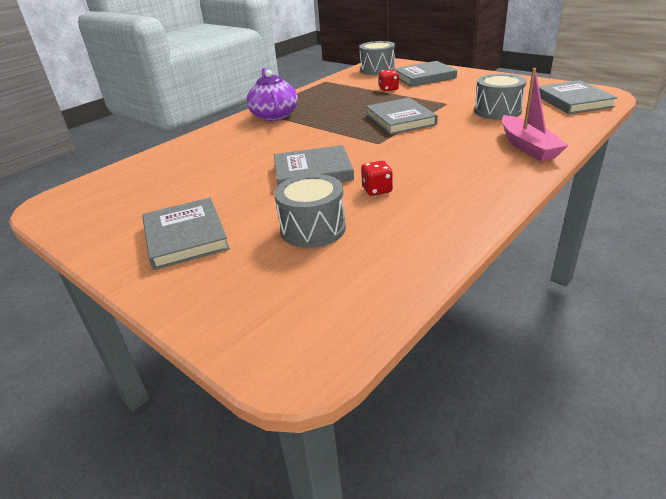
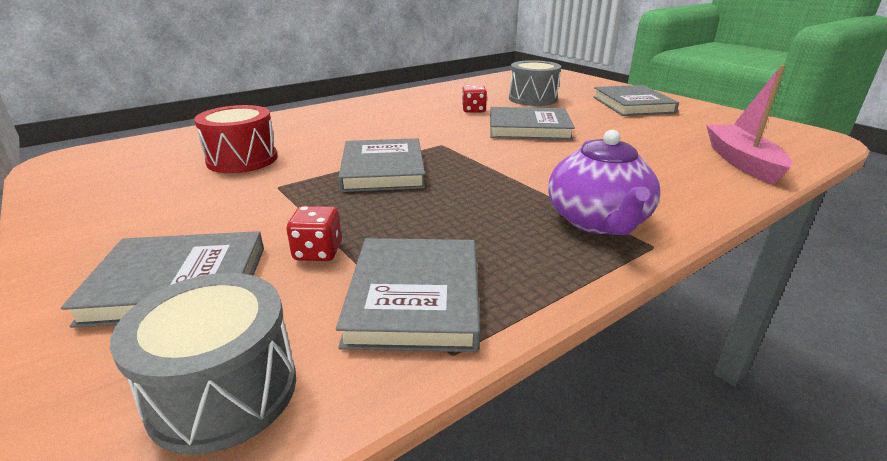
camera: 170 degrees left, 5 degrees down
grey drum [474,74,526,120] -> red drum [194,105,278,173]
pink boat [502,68,568,161] -> pink boat moved to [706,65,793,184]
grey book [539,80,618,114] -> grey book moved to [336,238,480,352]

